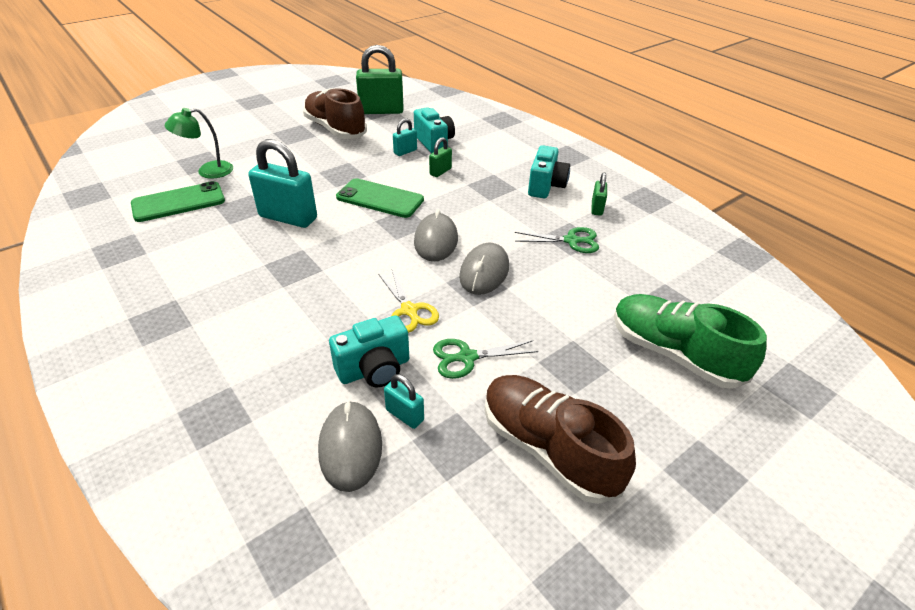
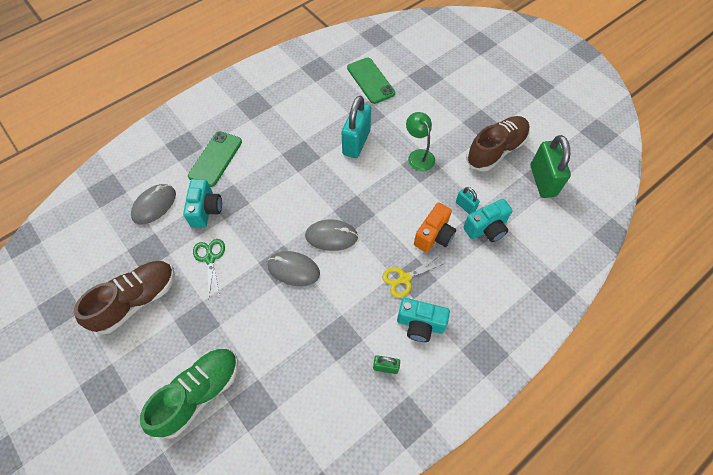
camera: 90 degrees right, 20 degrees up
green lamp [165,108,233,179] -> green lamp moved to [406,112,435,171]
grey mouse [318,401,382,492] -> grey mouse turned 45 degrees counterclockwise [131,184,176,225]
turquoise camera [329,315,409,388] -> turquoise camera turned 150 degrees counterclockwise [183,179,222,228]
green phone [336,178,424,218] -> green phone moved to [188,131,242,187]
yellow scissors [378,270,439,333] -> yellow scissors moved to [382,255,445,298]
turquoise padlock [384,374,424,429] -> none
green padlock [429,137,452,177] -> orange camera [414,203,456,252]
green scissors [515,227,599,253] -> none

